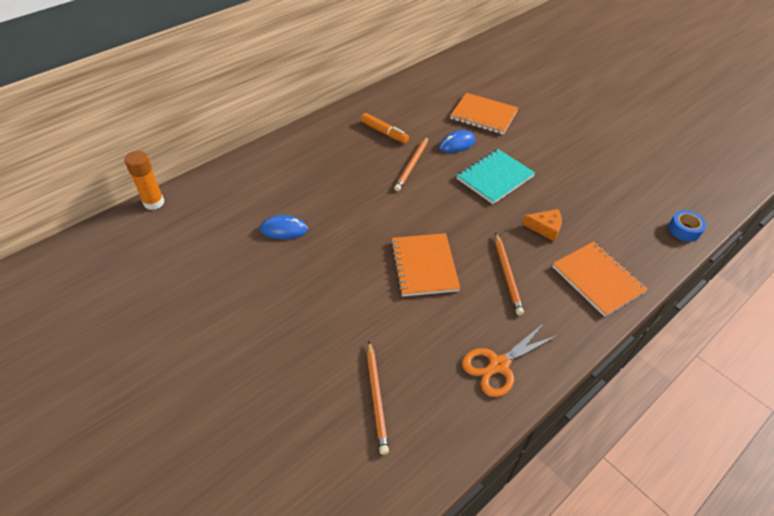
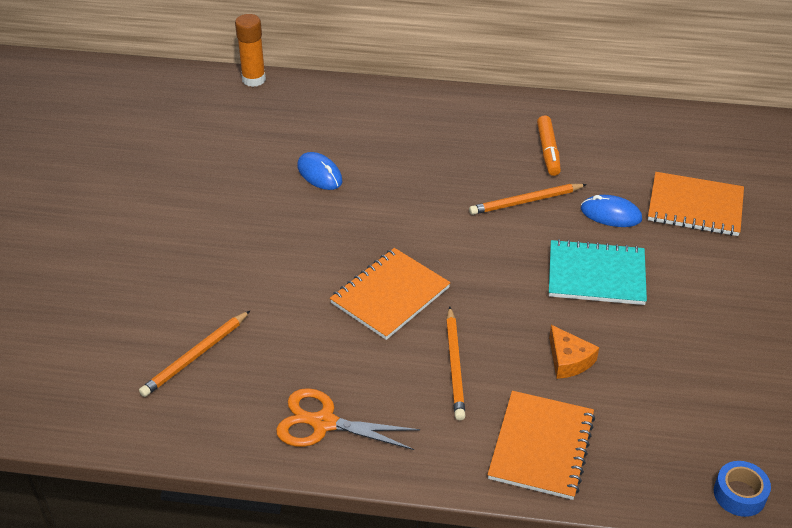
camera: 50 degrees right, 5 degrees down
orange notebook [450,93,518,135] -> orange notebook turned 60 degrees counterclockwise [648,172,744,236]
orange pencil [495,233,524,315] -> orange pencil turned 45 degrees counterclockwise [446,307,466,420]

